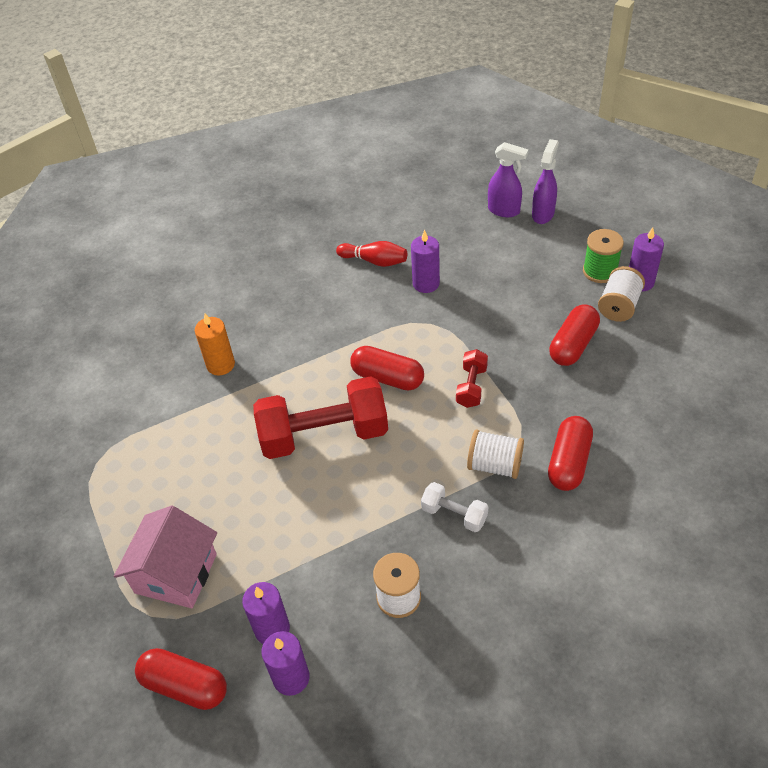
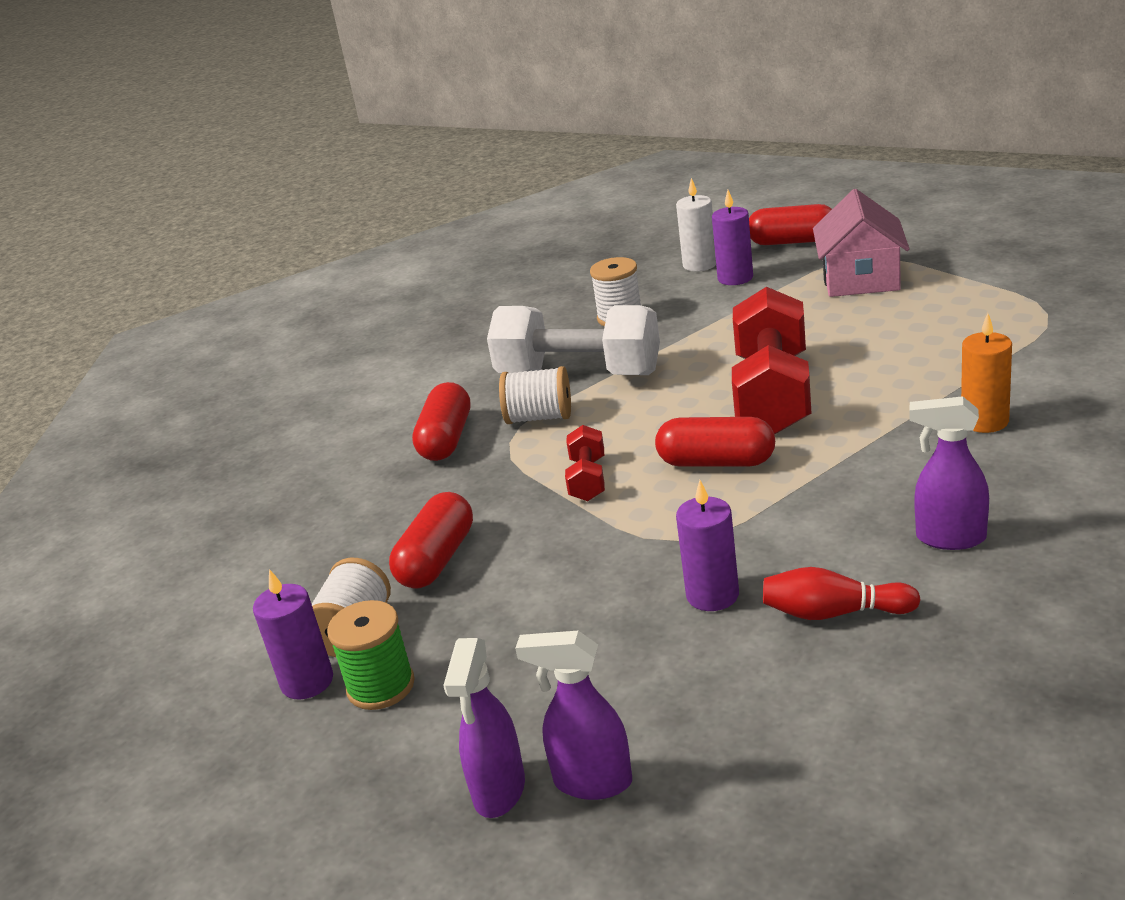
camera: 170 degrees right, 20 degrees down
red dumbbell [253,376,388,459] -> red dumbbell turned 60 degrees counterclockwise [732,287,812,434]
purple candle [261,631,309,696] -> white candle [676,178,716,271]
white dumbbell [421,482,488,532] -> white dumbbell [487,305,660,375], size x2.13
none -> purple spray bottle [909,396,989,550]

